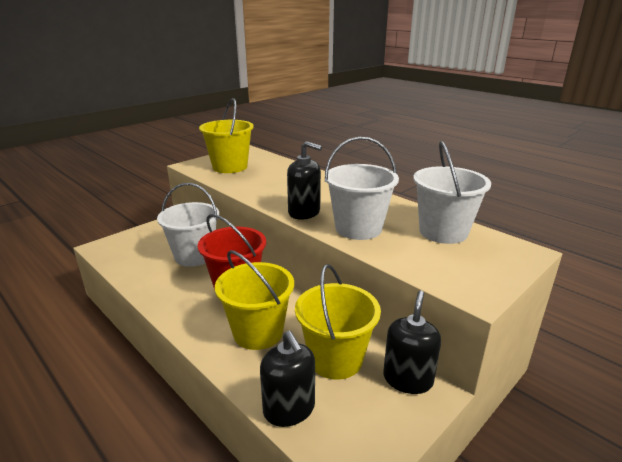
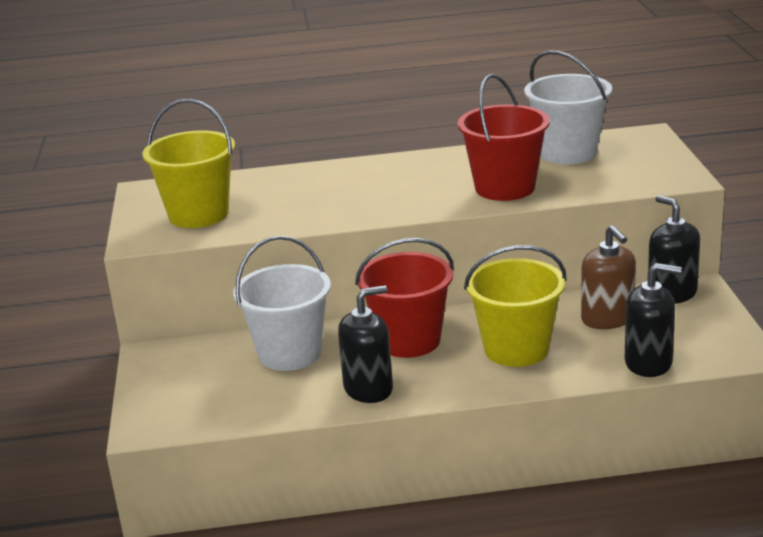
camera: 50 degrees left, 0 degrees up
black soap dispenser [287,141,322,220] -> black soap dispenser moved to [338,285,393,403]
yellow bucket [295,264,381,380] -> brown soap dispenser [581,225,636,329]
white bucket [325,137,399,240] -> red bucket [458,74,550,201]

